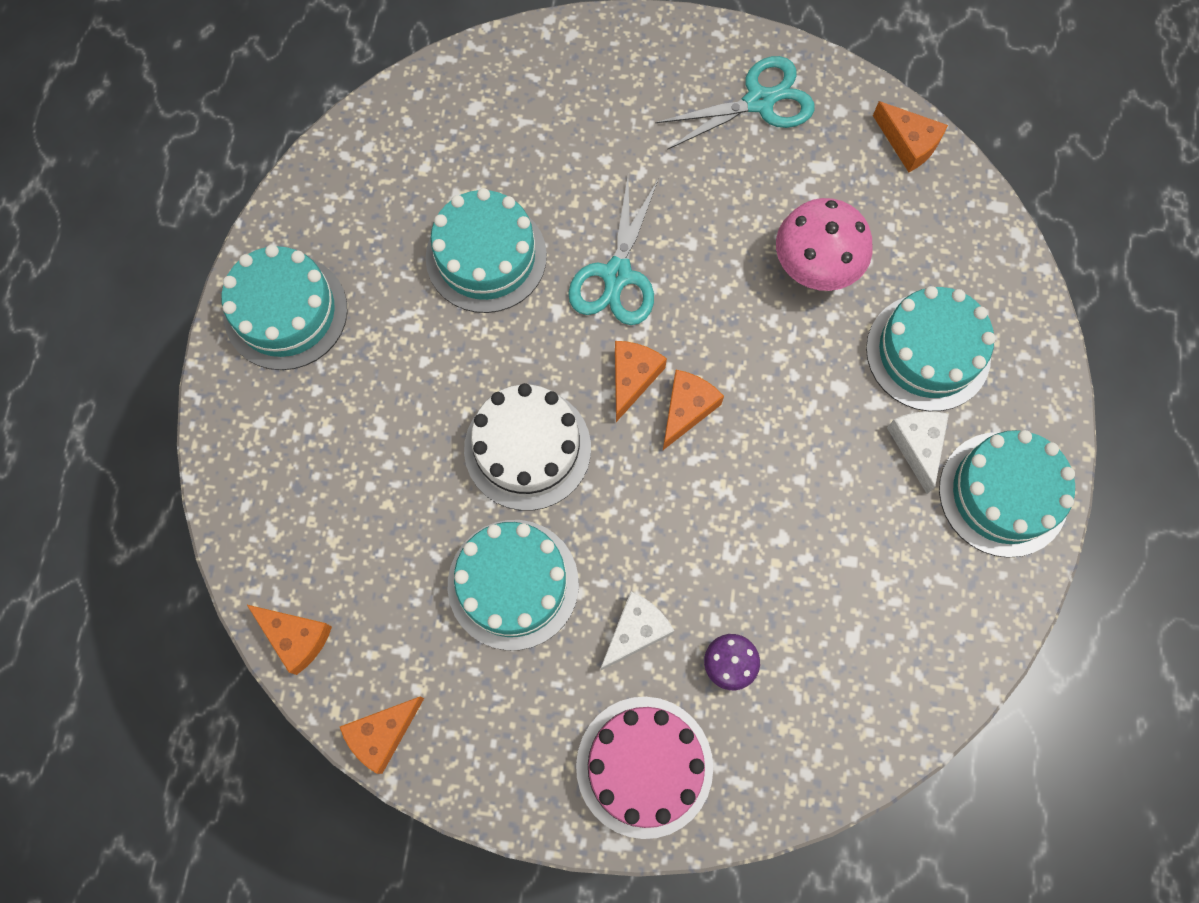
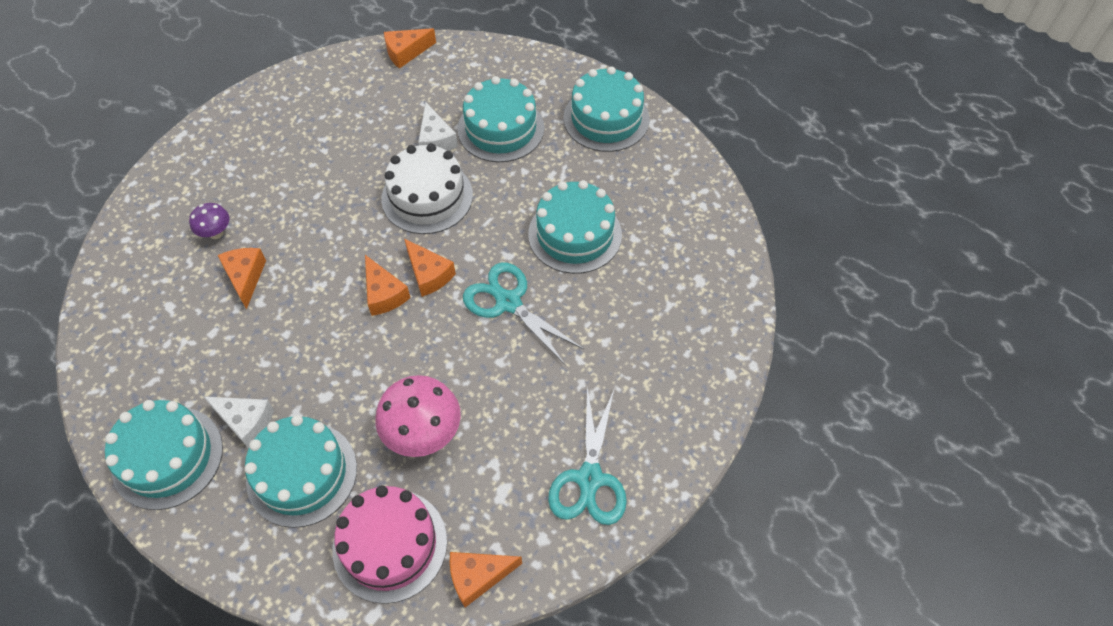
camera: 120 degrees right, 15 degrees down
orange cheese [340,697,424,774] -> orange cheese moved to [218,248,266,309]
turquoise cake [448,520,579,650] -> turquoise cake moved to [458,76,544,162]
pink cake [576,697,713,839] -> pink cake moved to [332,485,447,604]
white cheese [600,591,674,671] -> white cheese moved to [418,102,458,151]

